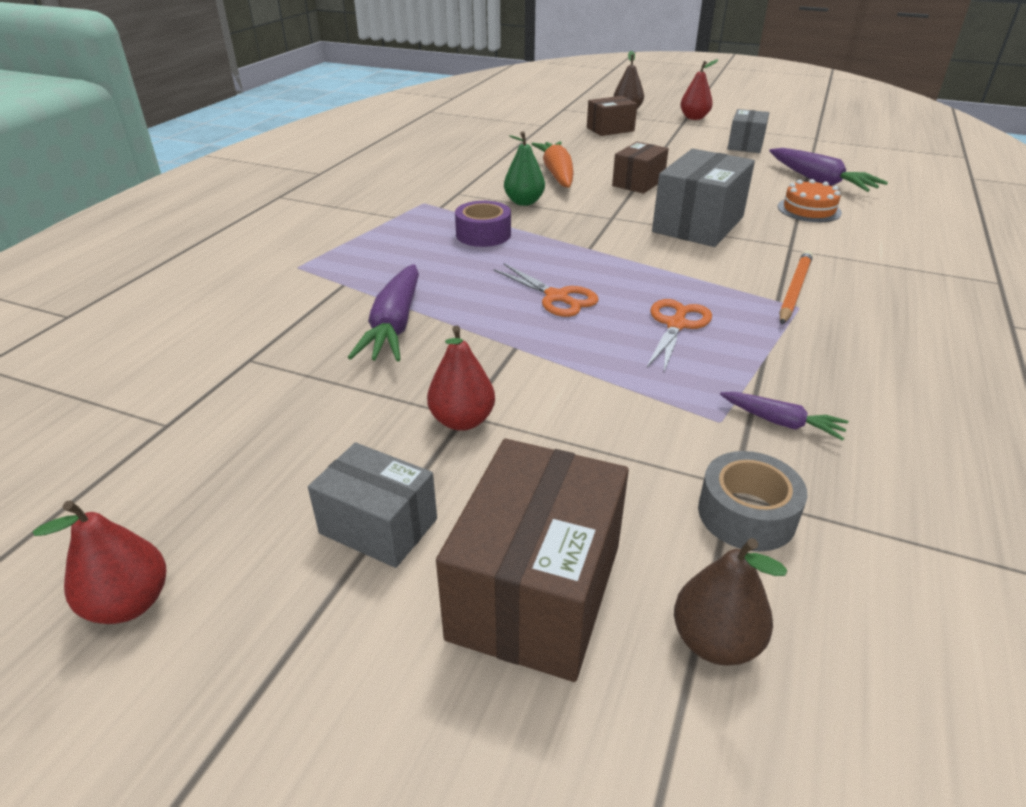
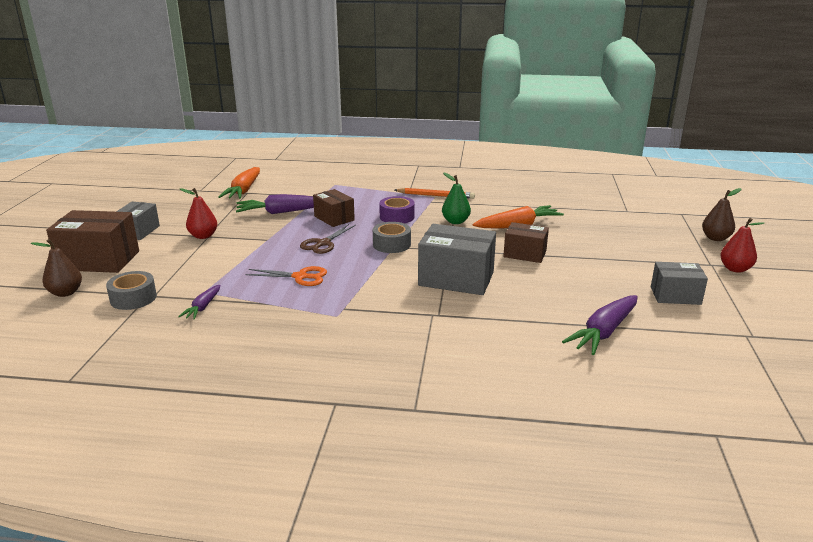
camera: 75 degrees right, 10 degrees down
red pear [33,500,166,624] -> none
orange scissors [494,264,599,317] -> brown scissors [300,224,356,254]
brown box [587,96,637,136] -> brown box moved to [313,189,355,227]
orange cake [778,179,842,222] -> none
orange pencil [779,251,813,325] -> orange pencil moved to [395,188,475,199]
none -> orange carrot [218,167,260,199]
none -> grey tape [373,222,411,253]

